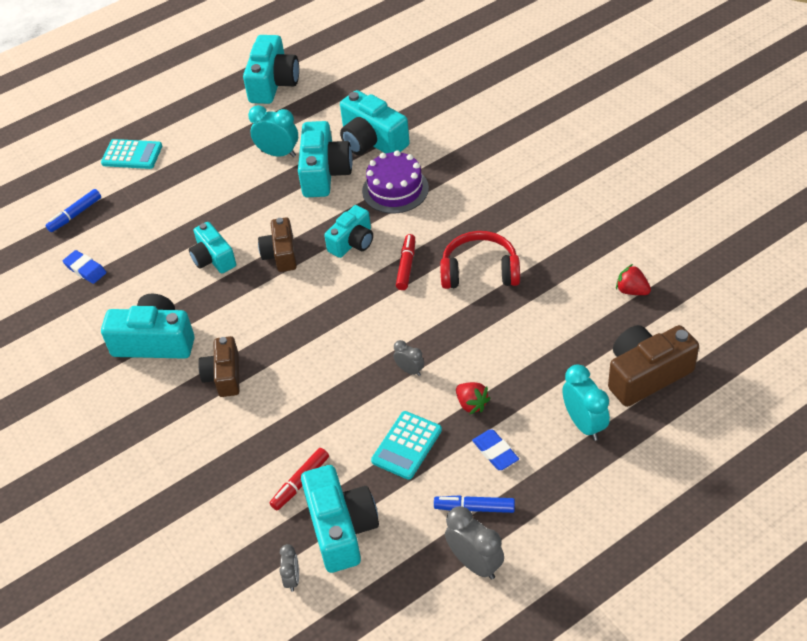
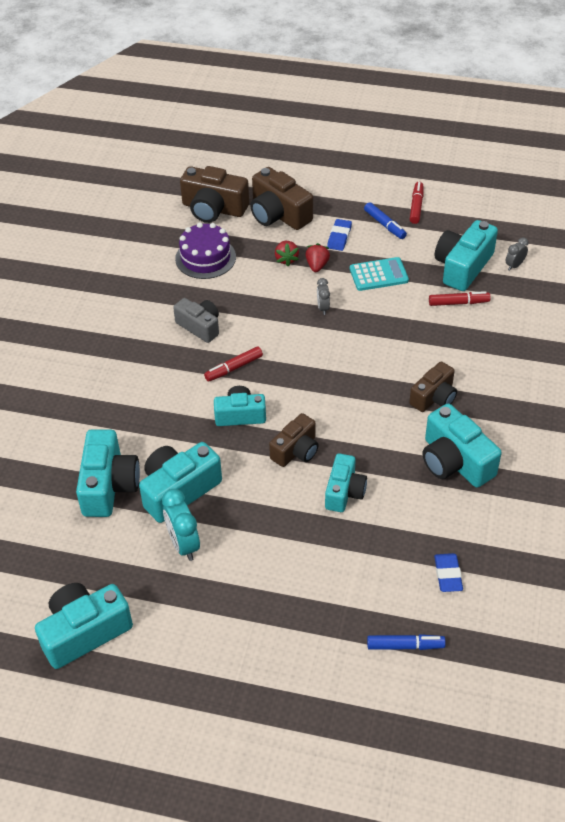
camera: 135 degrees left, 0 degrees up
turquoise calculator [101,139,162,169] -> none
purple cake [362,150,429,213] -> purple cake moved to [175,222,236,279]
red headphones [440,231,520,289] -> grey camera [173,298,219,343]
grey clock [445,506,504,580] -> red marker [410,182,423,224]
turquoise clock [562,364,610,441] -> brown camera [251,167,313,230]
red strawberry [616,264,651,295] -> red strawberry moved to [275,241,299,266]

